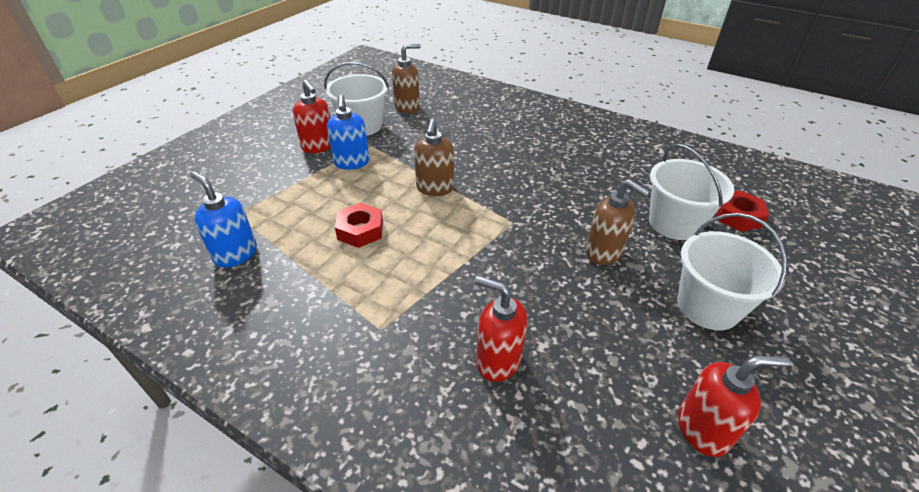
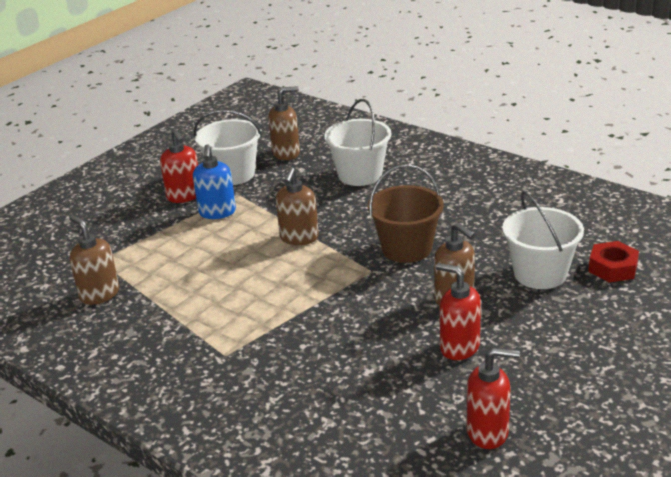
camera: 10 degrees right, 10 degrees down
blue soap dispenser [190,172,257,268] -> brown soap dispenser [69,215,119,305]
red nut [335,203,383,248] -> none
red soap dispenser [475,276,528,382] -> red soap dispenser moved to [436,263,481,360]
white bucket [677,213,787,330] -> white bucket moved to [324,99,391,186]
none -> brown bucket [368,164,444,263]

